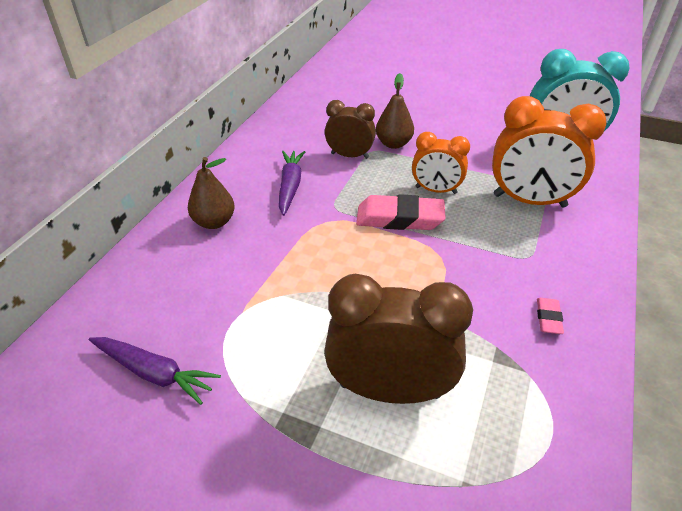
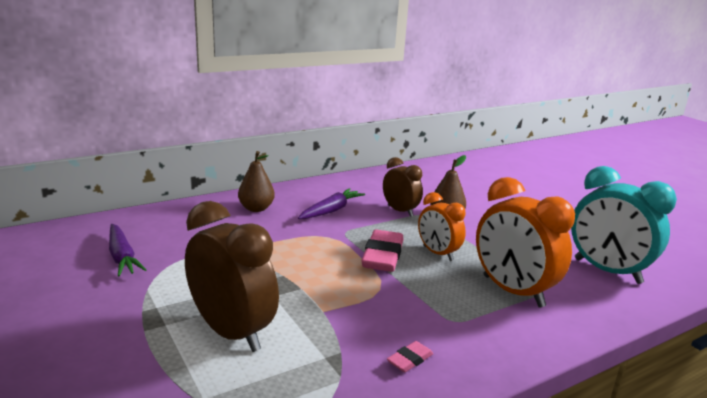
camera: 35 degrees right, 20 degrees down
pink eraser [356,194,446,230] -> pink eraser turned 60 degrees clockwise [361,230,403,272]

